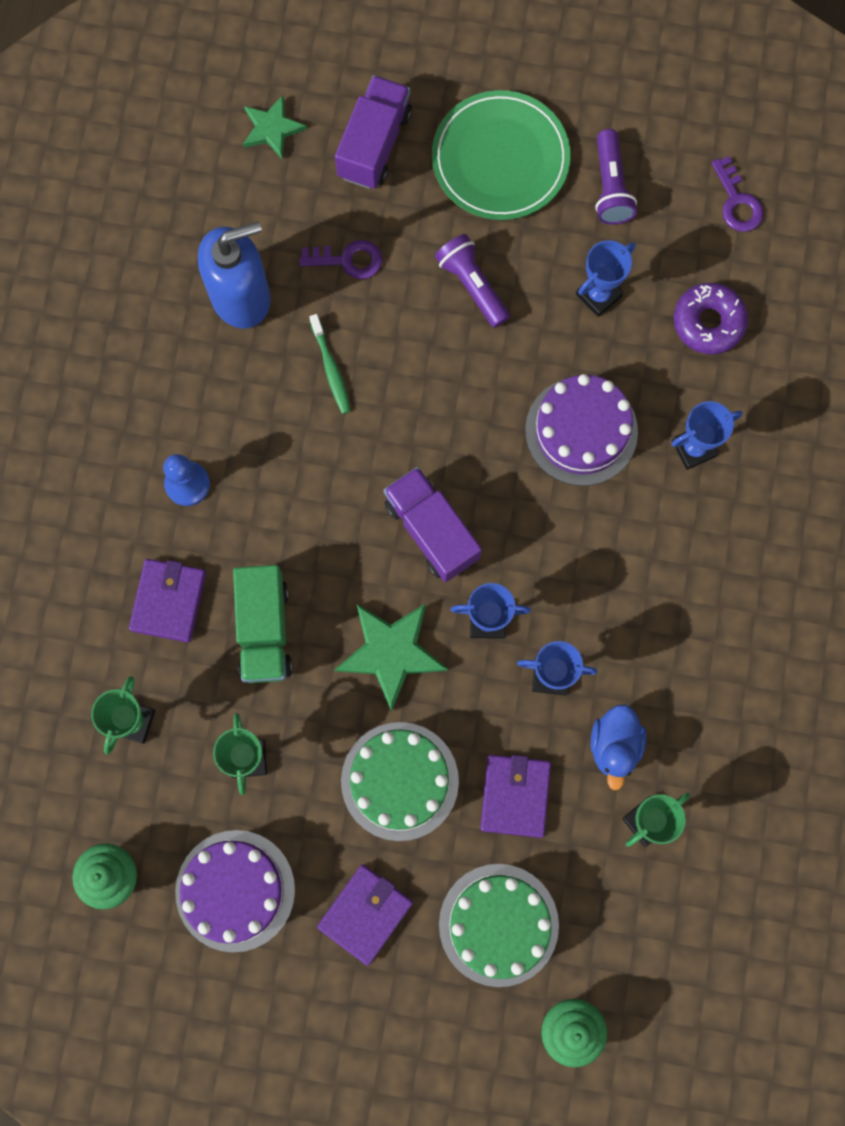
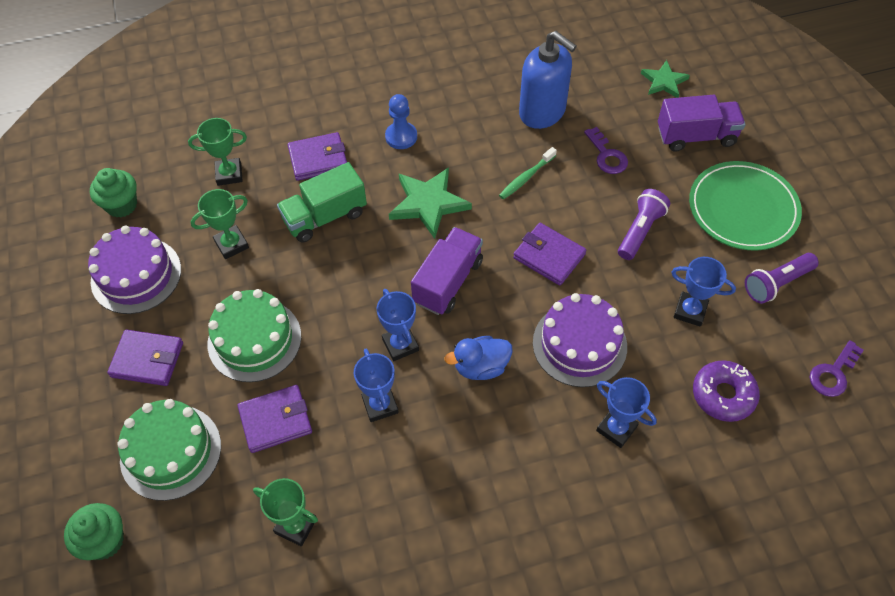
camera: 65 degrees right, 20 degrees down
green star [335,604,448,712] -> green star moved to [389,167,472,239]
blue duck [591,704,646,790] -> blue duck moved to [444,336,513,380]
none -> purple wallet [513,223,586,286]

